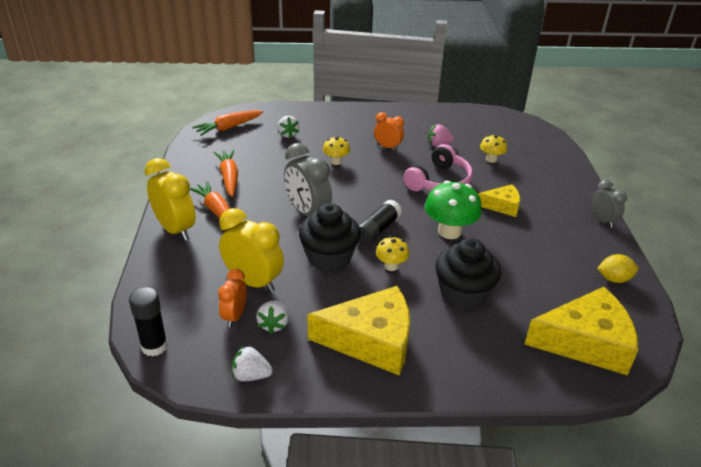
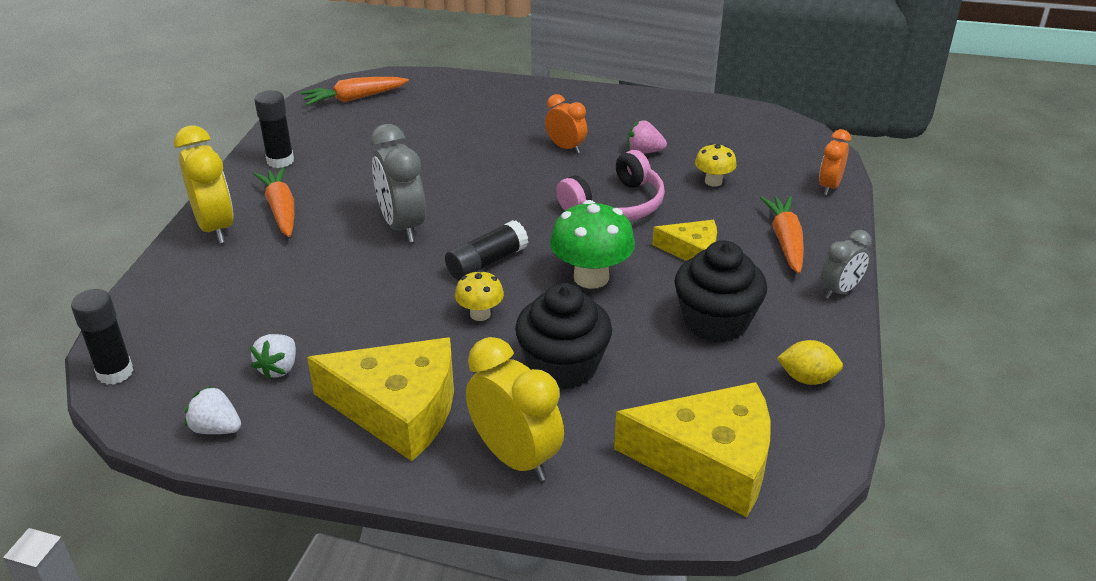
camera: 15 degrees right, 0 degrees up
orange carrot [214,150,238,197] -> orange carrot moved to [760,196,804,274]
orange clock [218,269,247,327] -> orange clock moved to [819,129,851,195]
yellow clock [219,208,284,293] -> yellow clock moved to [466,337,564,481]
white strawberry [277,116,299,139] -> none
black cupcake [299,203,361,272] -> black cupcake moved to [674,241,767,343]
yellow mushroom [323,136,350,165] -> none
grey clock [592,180,627,228] -> grey clock turned 60 degrees clockwise [821,230,872,299]
none -> black glue stick [254,90,294,168]

